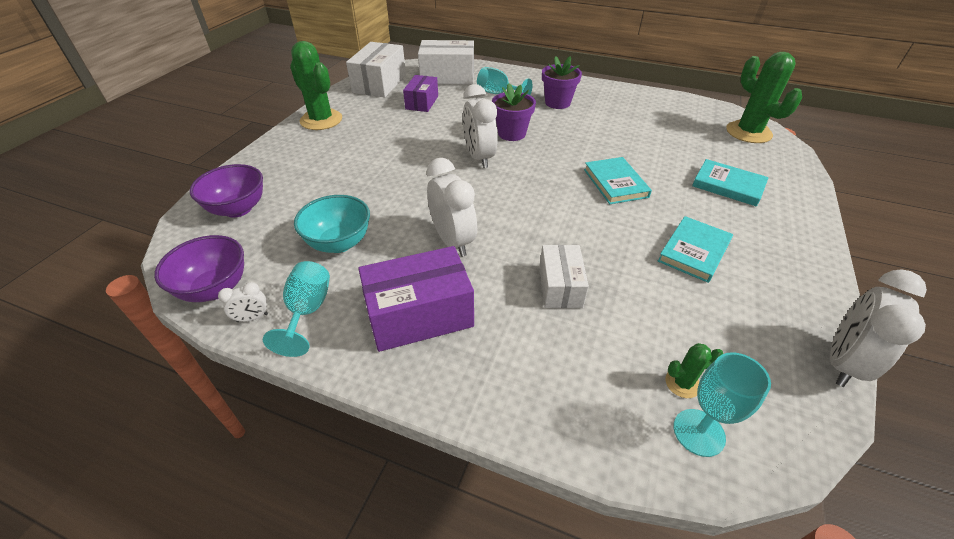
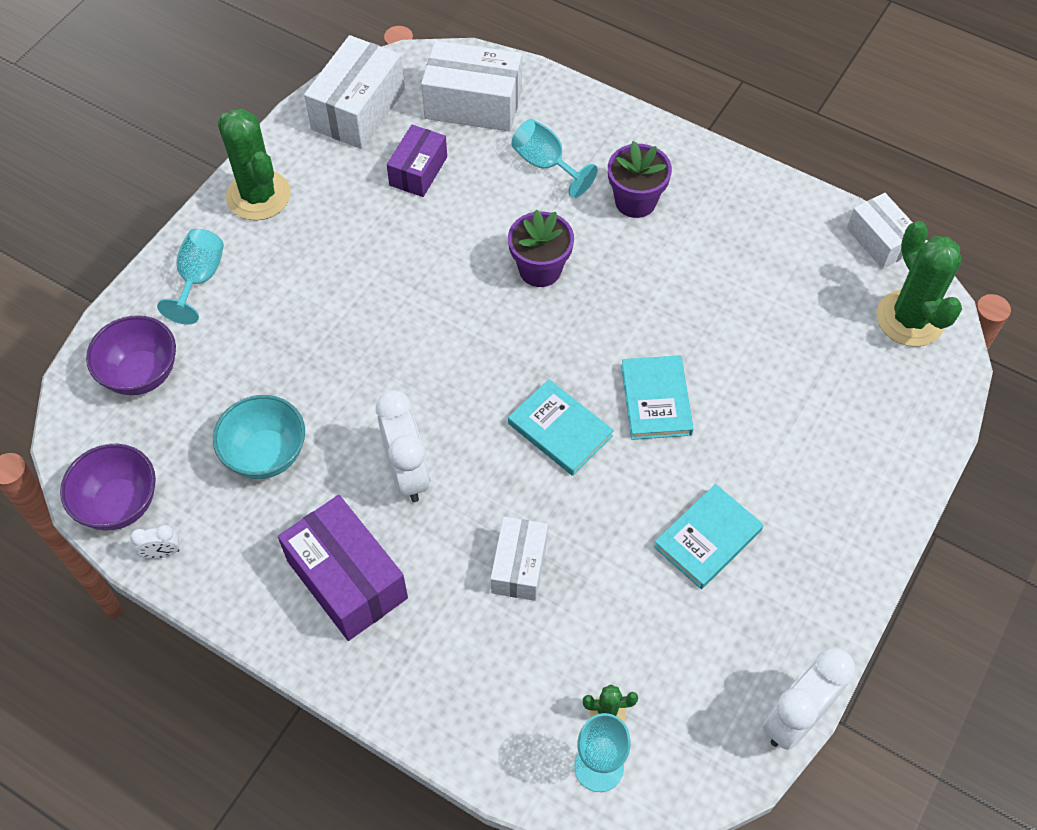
camera: 10 degrees right, 15 degrees up
turquoise goblet [263,261,330,357] -> turquoise goblet moved to [157,229,224,325]
purple box [358,246,474,352] -> purple box turned 60 degrees clockwise [278,495,408,641]
white clock [463,84,498,168] -> none
turquoise book [692,159,769,206] -> turquoise book moved to [508,379,614,476]
none -> white box [847,193,913,269]

